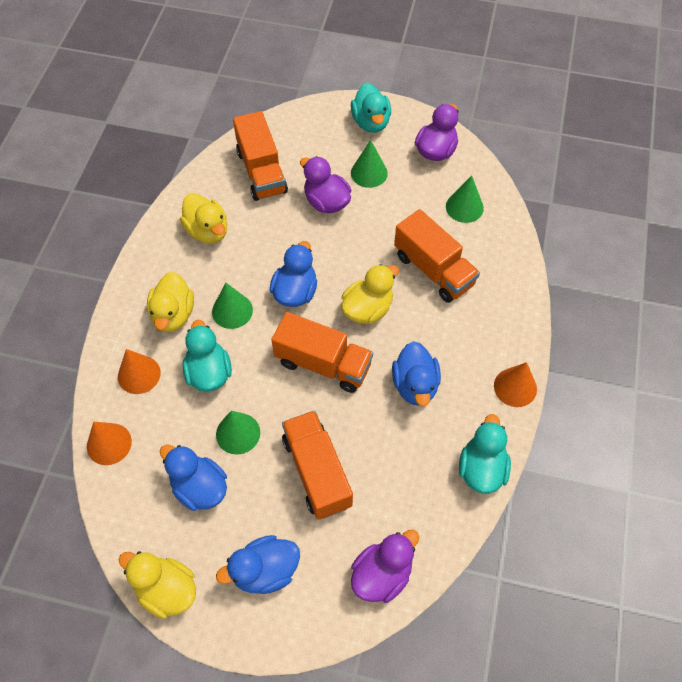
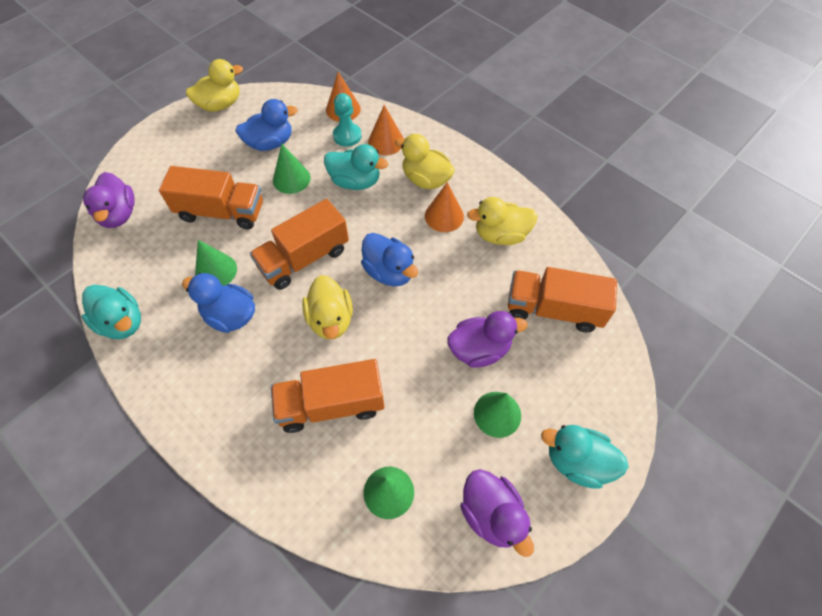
camera: 120 degrees right, 0 degrees up
green cone [212,283,253,329] -> green cone moved to [195,240,237,285]
blue duck [216,535,300,594] -> none
orange cone [494,362,537,407] -> orange cone moved to [425,182,464,232]
none -> turquoise pawn [333,93,362,147]

